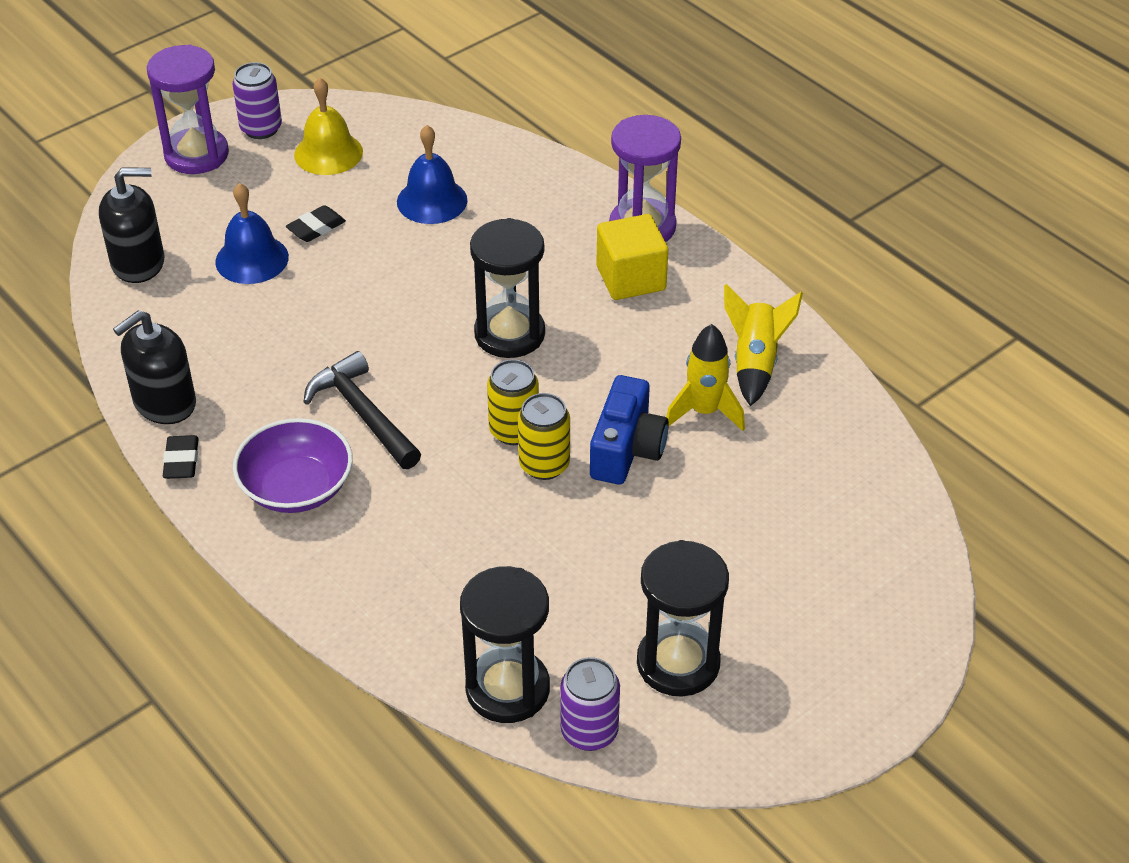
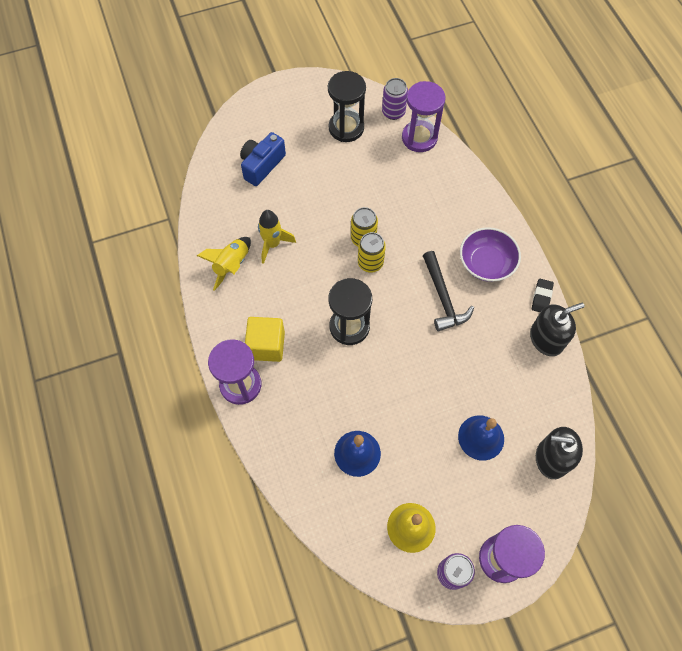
camera: 160 degrees left, 20 degrees up
black eraser [286,205,346,242] -> none
black hourglass [460,566,550,723] -> purple hourglass [402,81,445,152]
blue camera [590,375,669,485] -> blue camera moved to [240,132,286,186]

